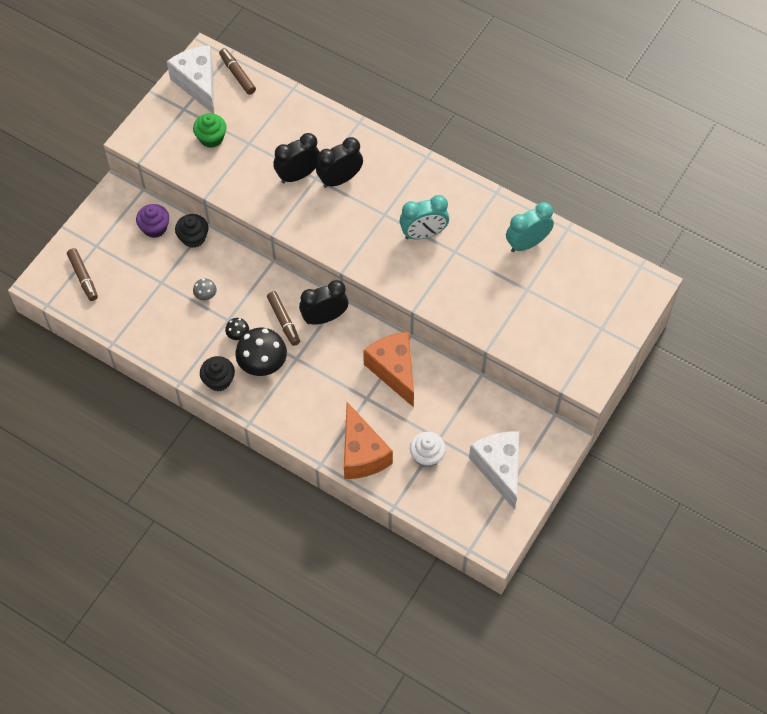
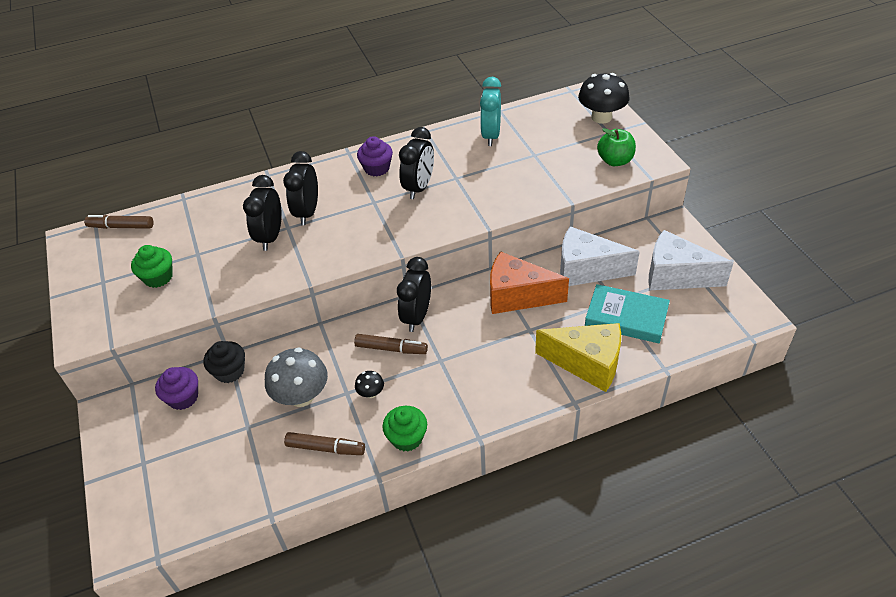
camera: 50 degrees left, 15 degrees down
brown marker [67,248,98,301] -> brown marker moved to [284,432,365,455]
white cheese [167,45,214,114] -> white cheese moved to [560,226,640,286]
grey mushroom [193,278,217,300] -> grey mushroom [265,347,328,407], size x2.11
black cupcake [200,356,235,392] -> green cupcake [382,406,427,452]
black mushroom [235,328,287,376] -> black mushroom moved to [578,73,630,123]
orange cheese [344,402,393,479] -> yellow cheese [535,323,621,392]
turquoise clock [400,195,449,240] -> black clock [399,127,434,199]
white cupcake [410,432,446,468] -> turquoise book [585,284,670,343]
none -> purple cupcake [357,136,393,176]
none -> green apple [597,128,636,166]

